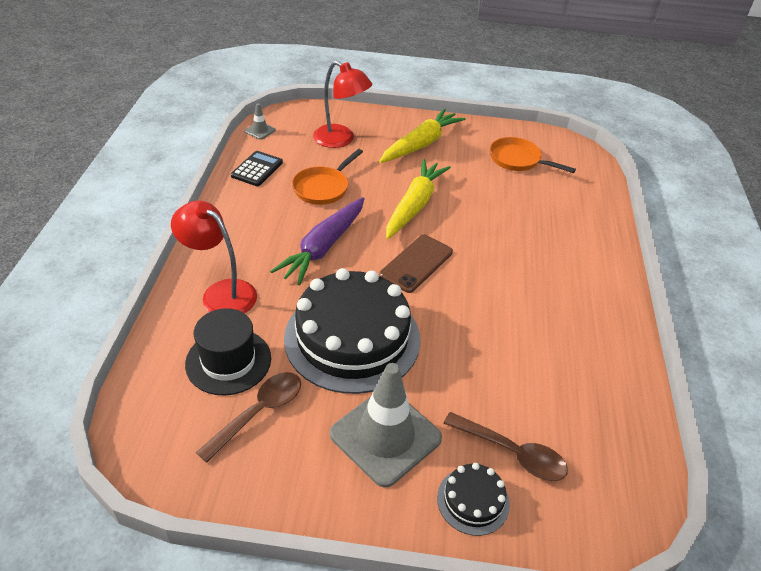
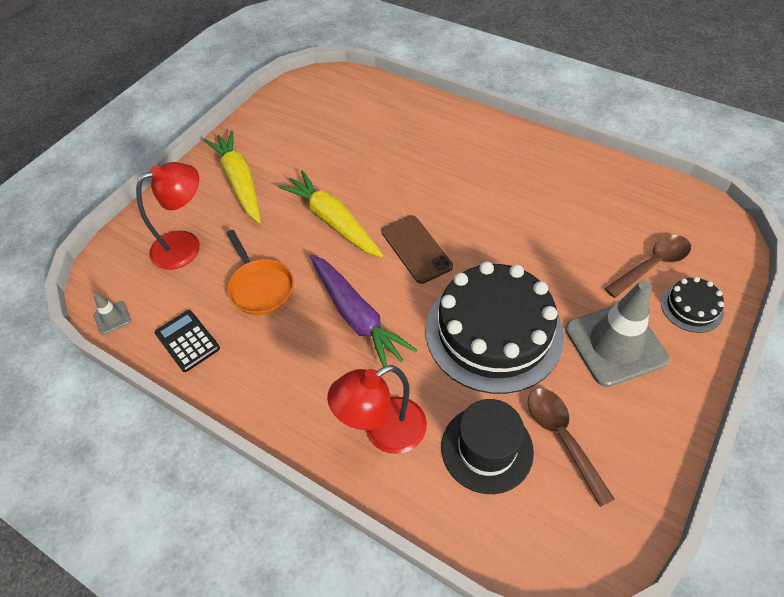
camera: 60 degrees left, 10 degrees up
orange pan [490,137,576,173] -> none

